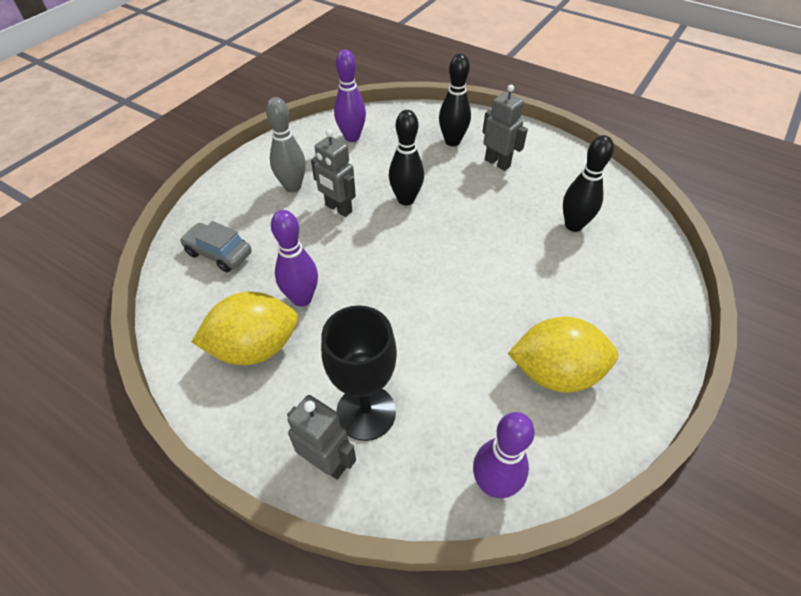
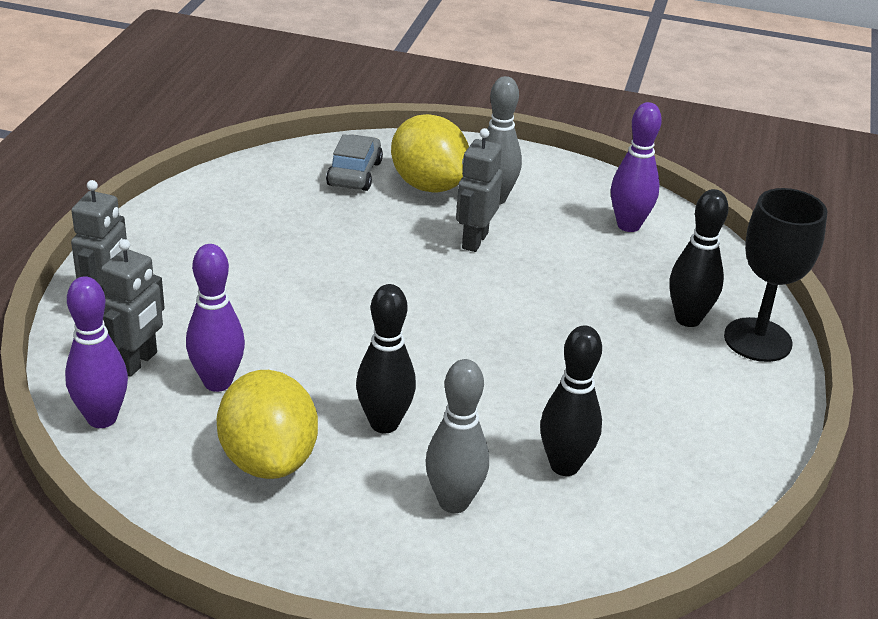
camera: 70 degrees right, 15 degrees down
yellow lemon [192,292,298,365] -> yellow lemon moved to [391,114,469,193]
purple bowling pin [271,210,318,307] -> purple bowling pin moved to [186,244,245,392]
black goblet [321,305,397,441] -> black goblet moved to [724,188,827,362]
black bowling pin [389,110,424,205] -> black bowling pin moved to [356,284,416,434]
grey robot [482,85,528,171] -> grey robot moved to [101,239,165,377]
none -> grey bowling pin [425,359,489,513]

